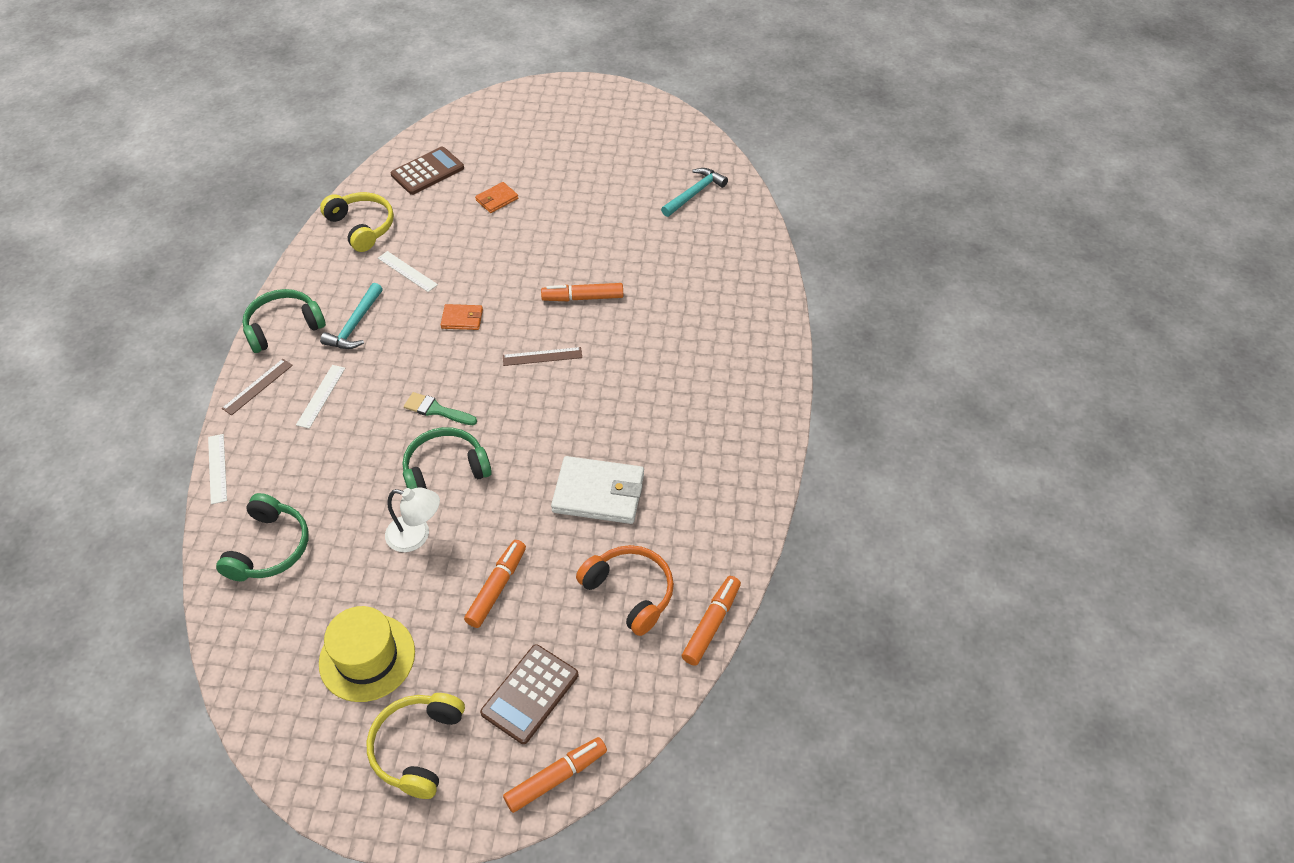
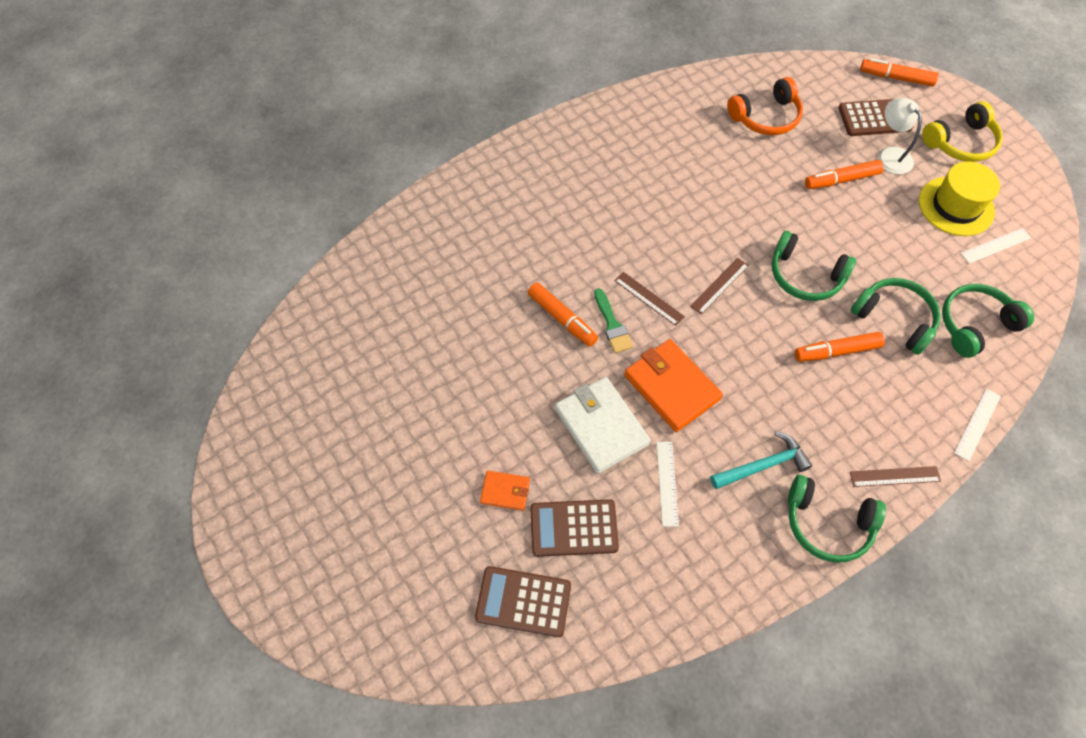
camera: 130 degrees left, 10 degrees up
white ruler [296,365,345,429] -> white ruler moved to [961,228,1031,264]
yellow headphones [320,192,394,252] -> none
white lamp [385,487,440,552] -> white lamp moved to [878,98,922,174]
green brush [404,392,477,425] -> green brush moved to [594,288,633,353]
orange wallet [441,304,483,330] -> orange wallet [624,339,723,432], size x1.92
white wallet [551,456,644,524] -> white wallet moved to [555,377,651,474]
orange headphones [576,545,674,636] -> orange headphones turned 120 degrees counterclockwise [727,77,803,135]
turquoise hammer [661,168,728,217] -> none
orange marker [682,576,741,666] -> orange marker moved to [795,332,885,362]
none -> brown calculator [530,499,619,557]
none -> brown ruler [690,258,749,315]
none -> green headphones [851,278,940,355]

